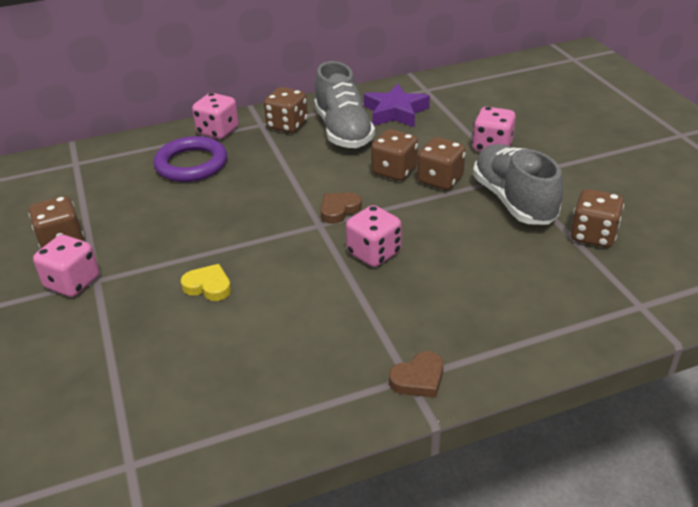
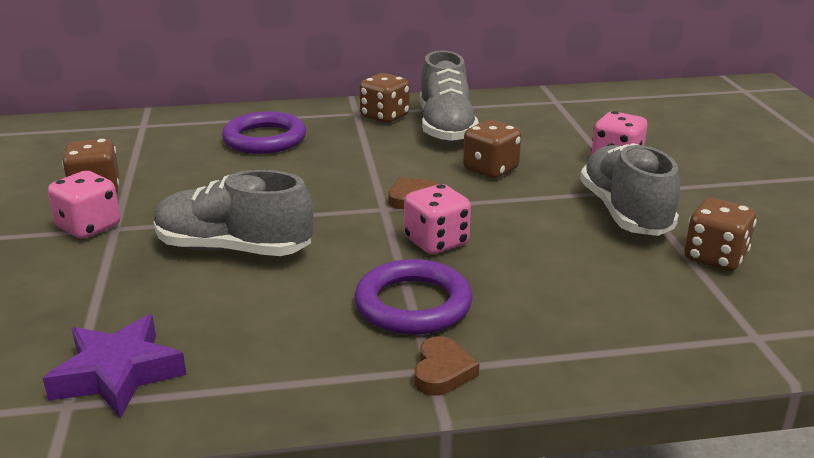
camera: 10 degrees right, 10 degrees down
yellow heart [181,264,231,301] -> grey shoe [153,170,313,256]
pink dice [192,93,239,139] -> none
purple star [364,84,430,127] -> purple star moved to [43,315,187,418]
brown heart [389,351,444,398] -> brown heart turned 60 degrees counterclockwise [414,336,479,396]
brown dice [417,137,466,190] -> none
none -> purple ring [354,259,472,335]

